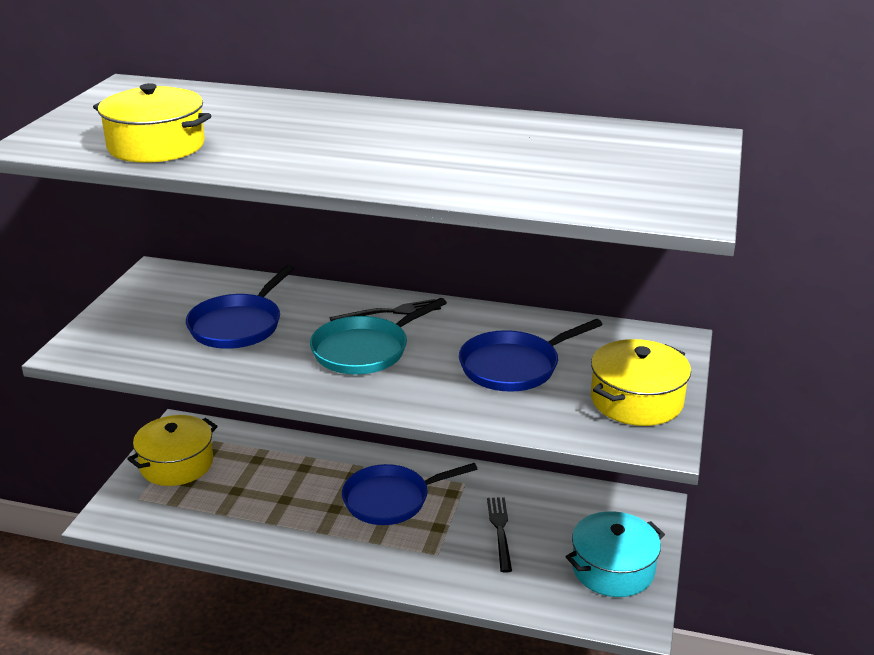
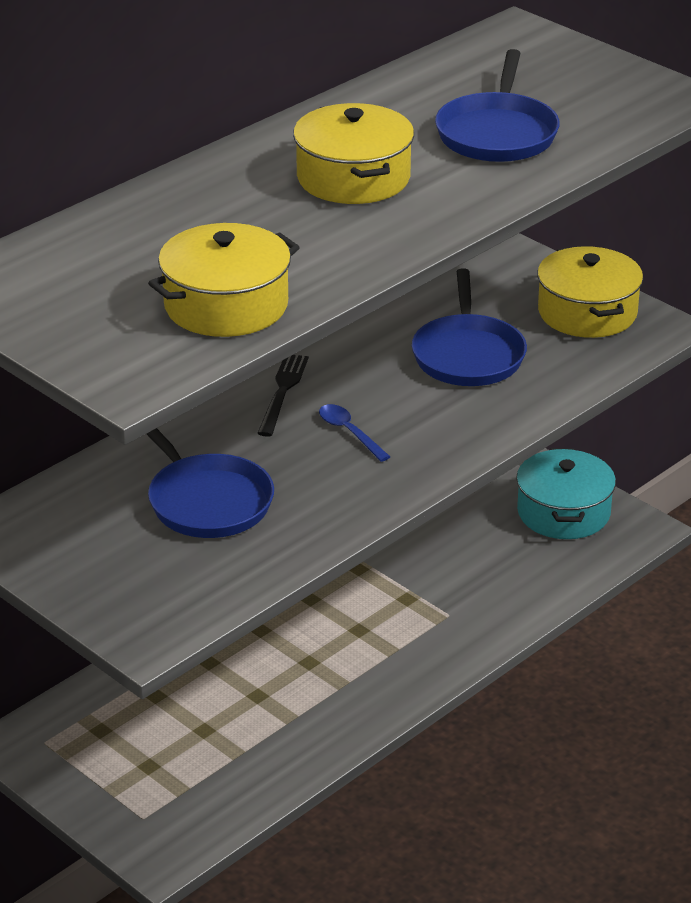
camera: 60 degrees left, 5 degrees up
yellow pot [127,415,218,486] -> yellow pot moved to [293,103,414,204]
turquoise pan [310,298,447,375] -> blue spoon [319,404,390,462]
blue pan [342,463,477,525] -> blue pan moved to [435,49,560,162]
black fork [487,497,512,573] -> none

